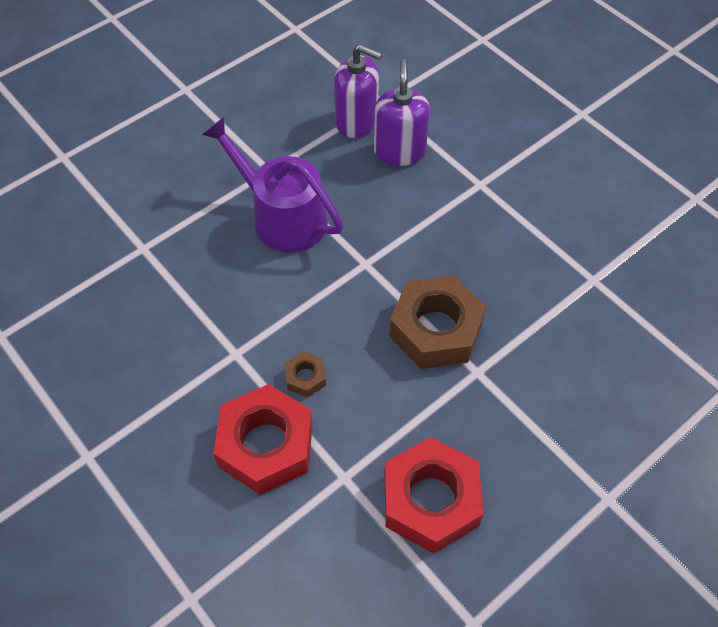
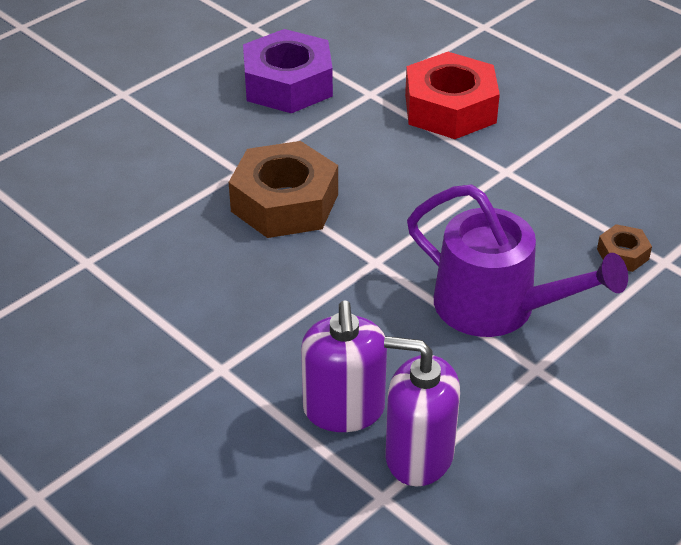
camera: 175 degrees right, 15 degrees down
brown nut [285,351,326,398] -> brown nut moved to [597,224,652,272]
red nut [384,437,483,554] -> purple nut [243,29,333,113]

